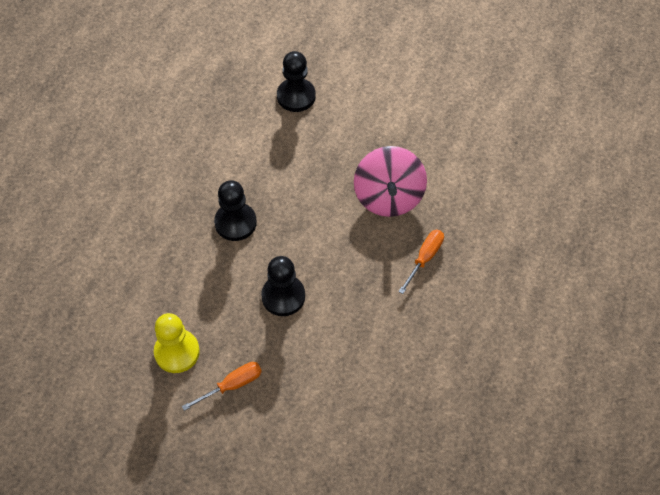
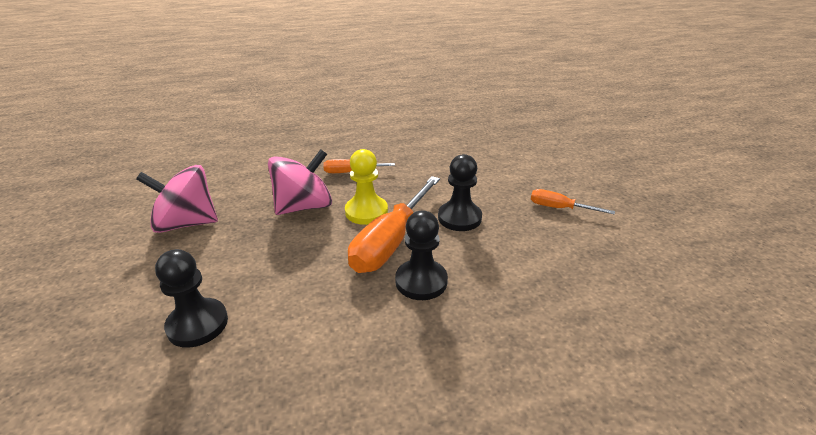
camera: 125 degrees left, 25 degrees down
yellow pawn [154,313,200,373] -> yellow pawn moved to [345,149,388,225]
none -> pink spinning top [136,165,218,233]
none -> orange screwdriver [348,176,440,273]

